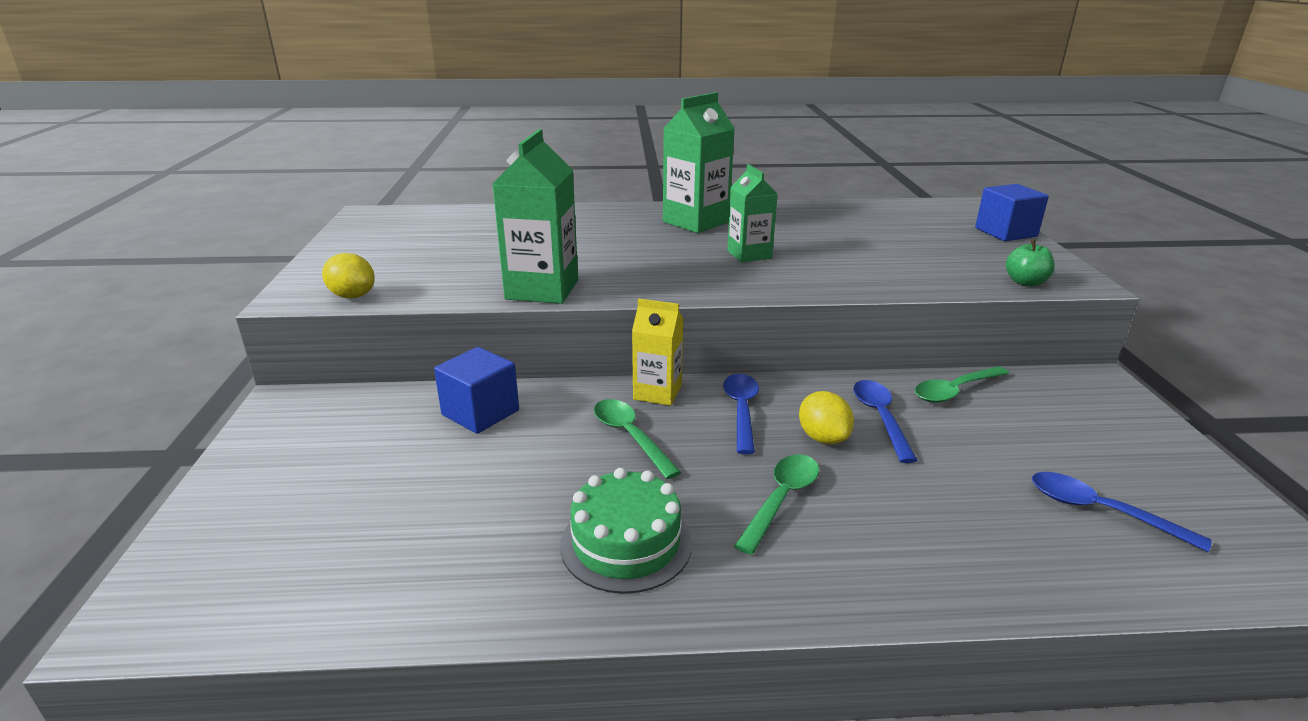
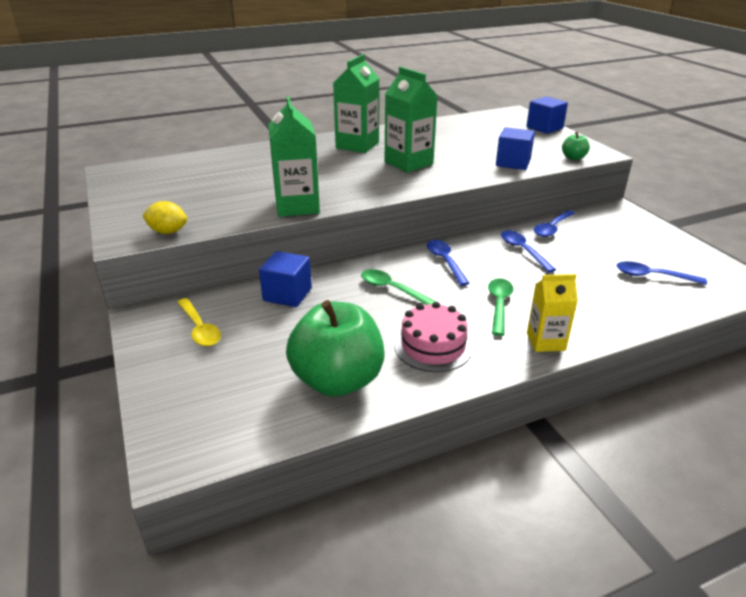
camera: 20 degrees left, 5 degrees up
green cake [560,468,692,594] -> pink cake [394,302,473,372]
yellow carton [632,299,683,406] -> yellow carton moved to [527,274,578,352]
green carton [727,164,778,262] -> green carton [385,67,438,172], size x1.57
yellow lemon [799,391,854,444] -> none
green spoon [915,366,1009,403] -> blue spoon [534,210,575,237]
none -> yellow spoon [177,298,221,346]
none -> green apple [286,300,385,397]
none -> blue cube [496,127,535,170]

